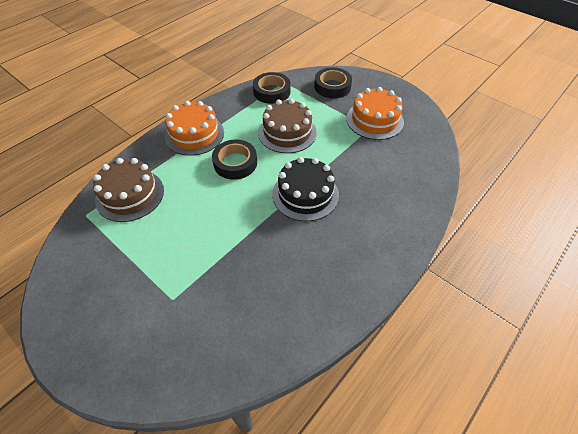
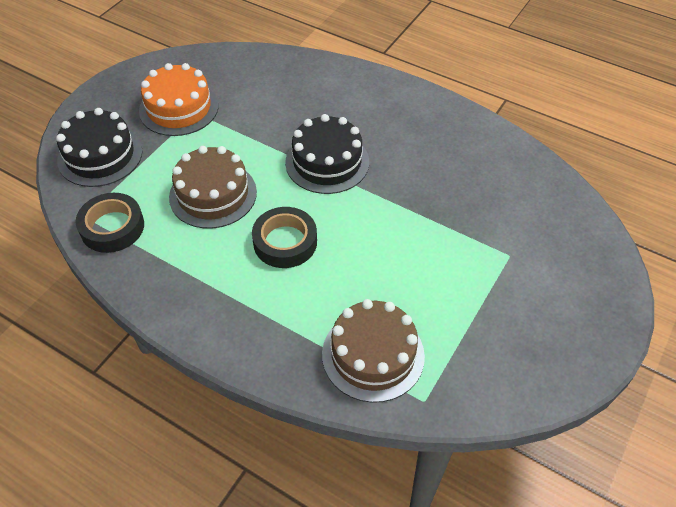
camera: 100 degrees left, 0 degrees up
orange cake [165,101,224,156] -> none
black tape [314,67,352,98] -> black cake [56,108,143,187]

